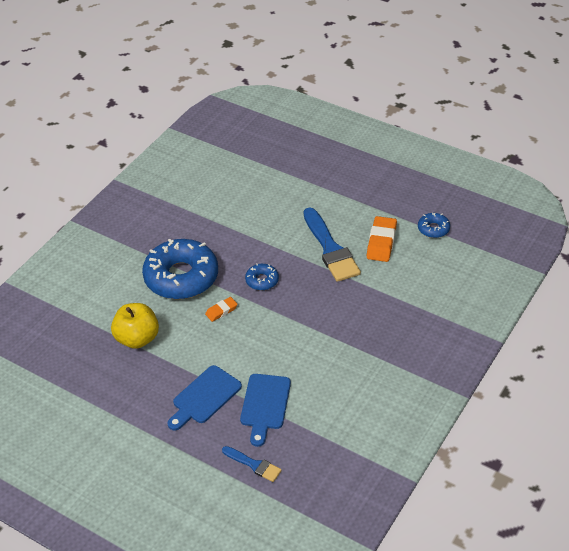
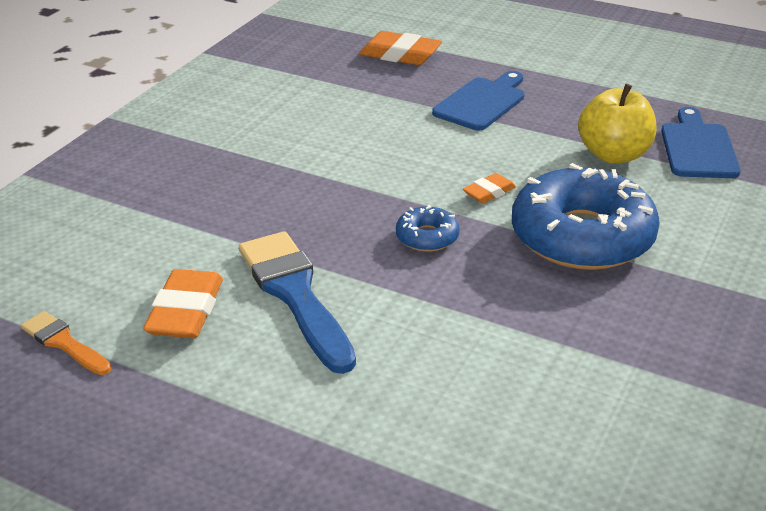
camera: 175 degrees right, 10 degrees down
blue brush [222,446,282,482] -> orange eraser [359,31,442,65]
blue cutting board [240,374,291,447] -> blue cutting board moved to [661,107,741,178]
blue donut [418,213,450,238] -> orange brush [21,311,111,375]

